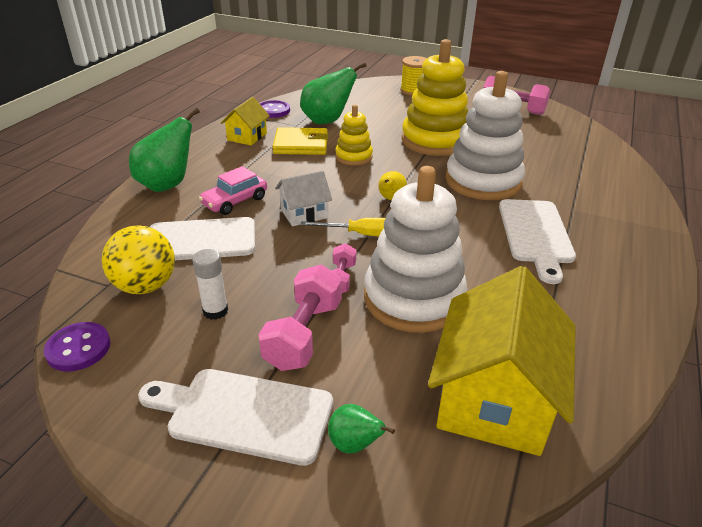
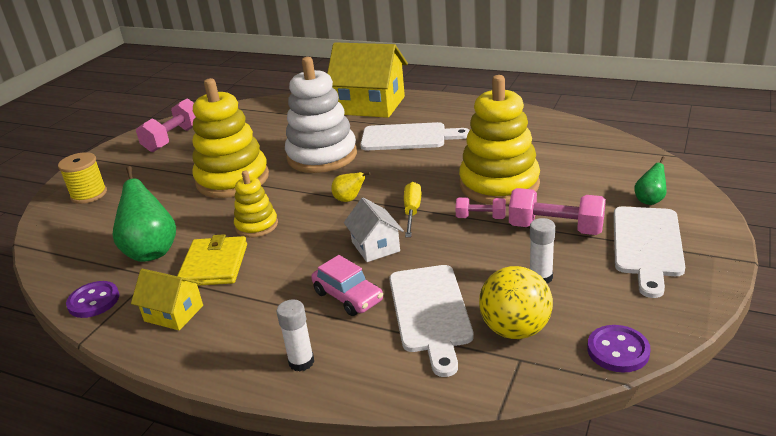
camera: 85 degrees left, 5 degrees down
green pear [129,108,200,192] -> white glue stick [277,299,314,372]
white stacking toy [364,166,468,333] -> yellow stacking toy [459,75,540,205]
yellow house [428,266,576,456] -> yellow house moved to [327,42,408,118]

